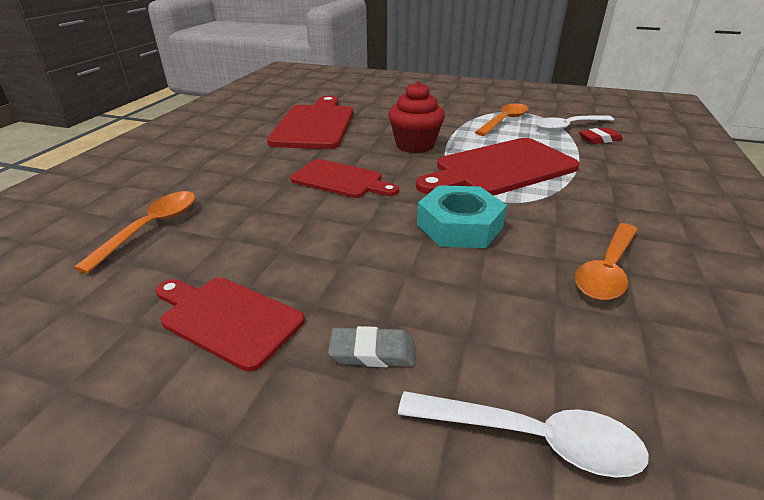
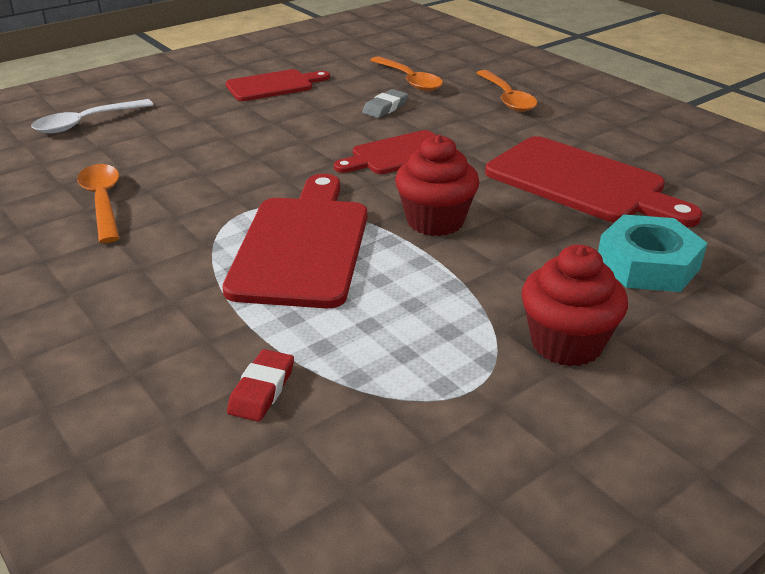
camera: 125 degrees right, 0 degrees up
grey eraser [328,326,415,367] -> grey eraser moved to [362,89,408,118]
turquoise nut [417,185,507,248] -> turquoise nut moved to [598,214,707,292]
orange spoon [475,103,529,136] -> orange spoon moved to [477,70,537,112]
white spoon [535,115,614,131] -> none
none -> red cupcake [521,245,628,366]

